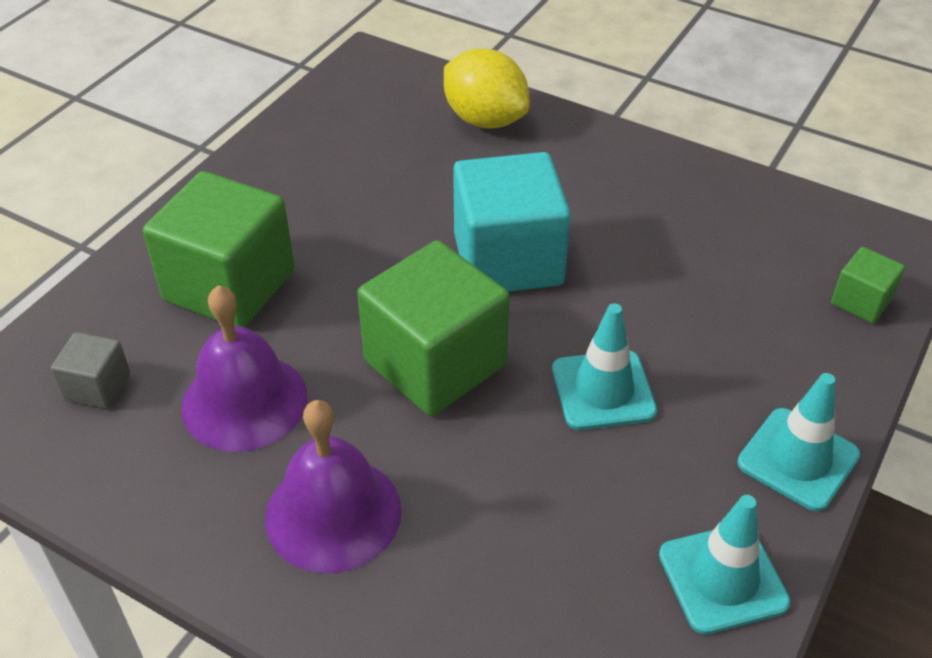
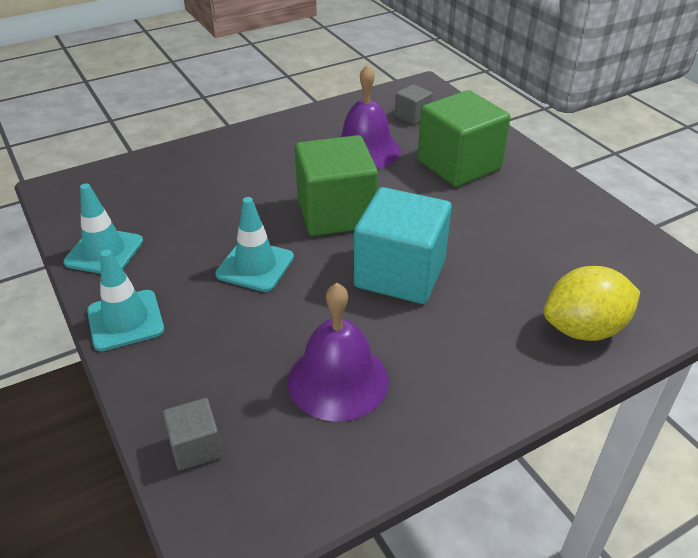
camera: 120 degrees right, 5 degrees down
purple bell [265,400,402,573] -> purple bell moved to [288,283,389,422]
green cube [831,247,905,323] -> grey cube [163,398,223,471]

